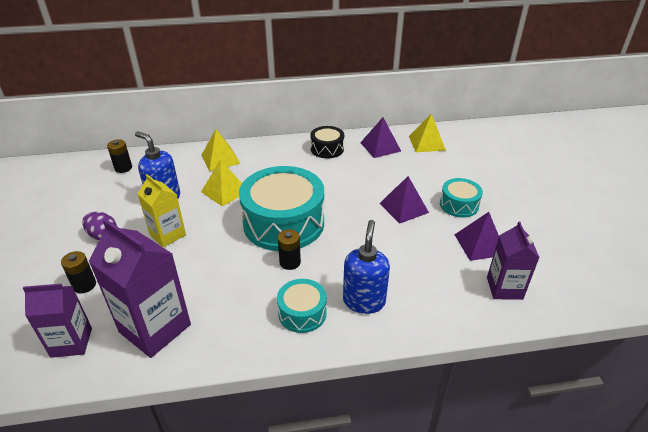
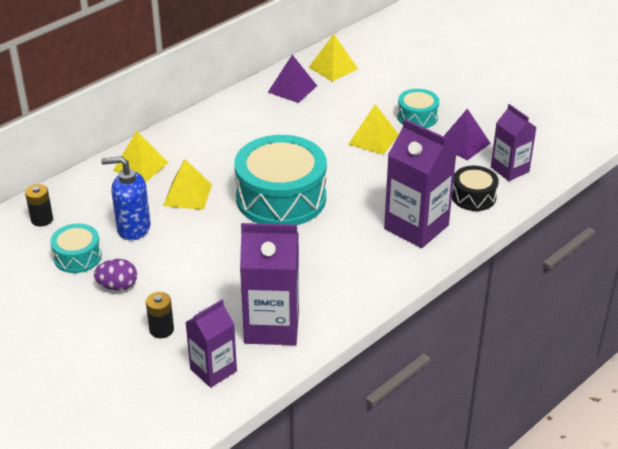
camera: 35 degrees left, 0 degrees up
yellow carton [137,174,186,247] -> none
turquoise drum [277,279,327,333] -> turquoise drum moved to [50,224,102,273]
black battery [278,229,301,270] -> none
black drum [310,126,344,158] -> black drum moved to [452,166,499,211]
blue soap dispenser [343,220,390,314] -> purple carton [384,119,457,248]
purple pyramid [379,176,429,224] -> yellow pyramid [348,104,399,155]

